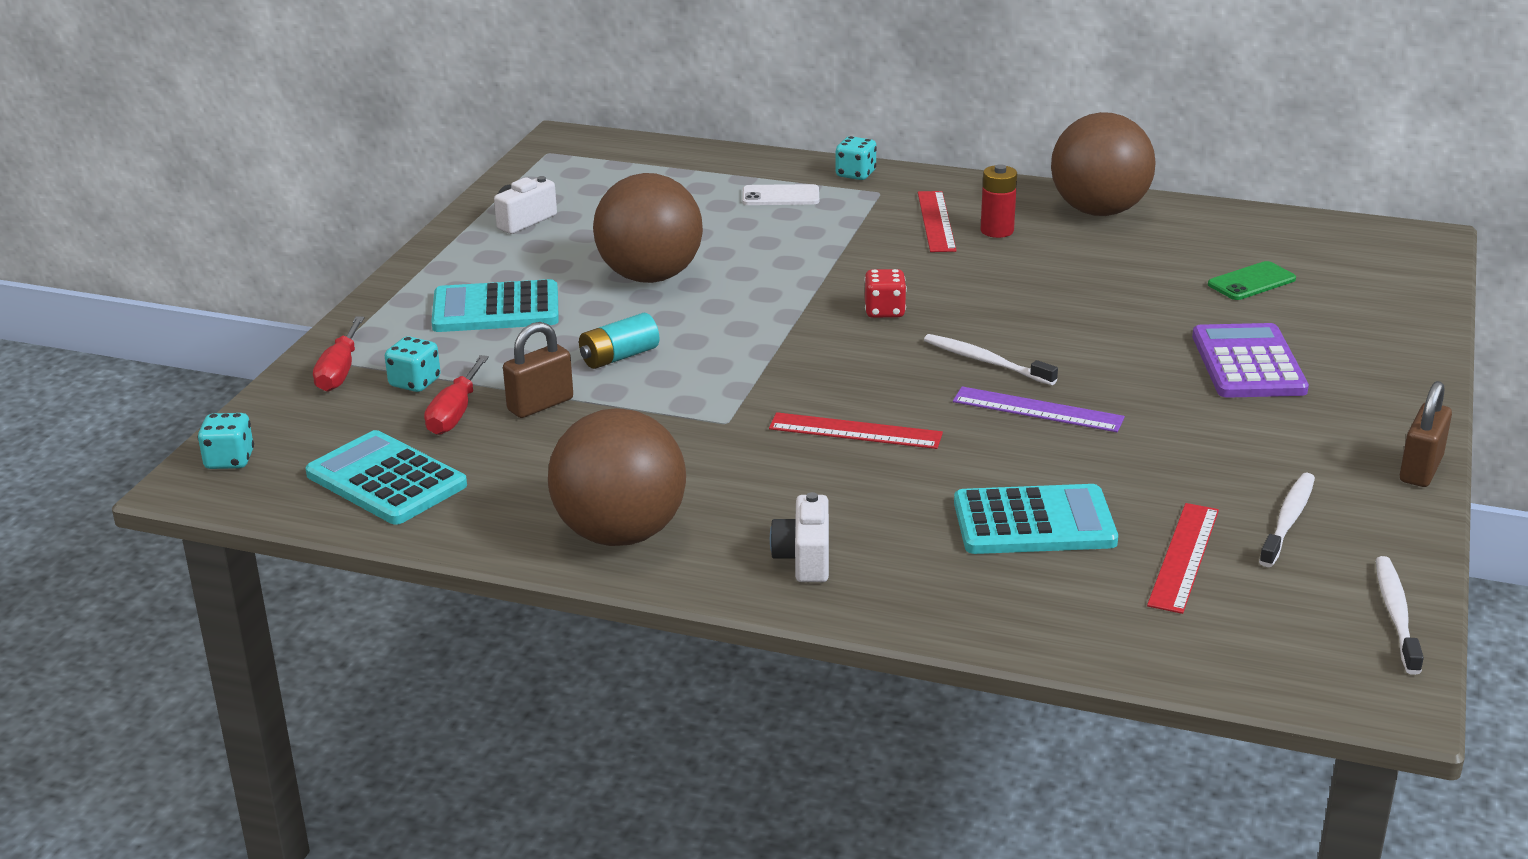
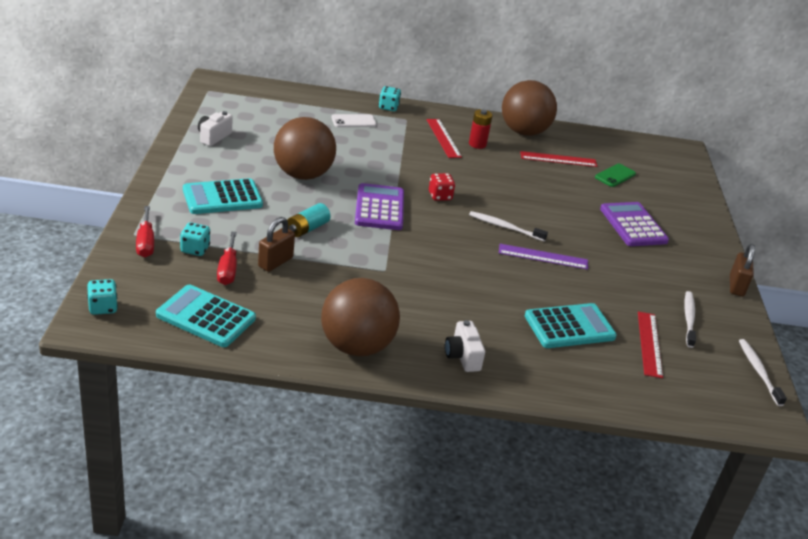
camera: 20 degrees left, 5 degrees up
red ruler [769,412,943,449] -> red ruler moved to [520,151,597,167]
none -> purple calculator [355,183,404,230]

